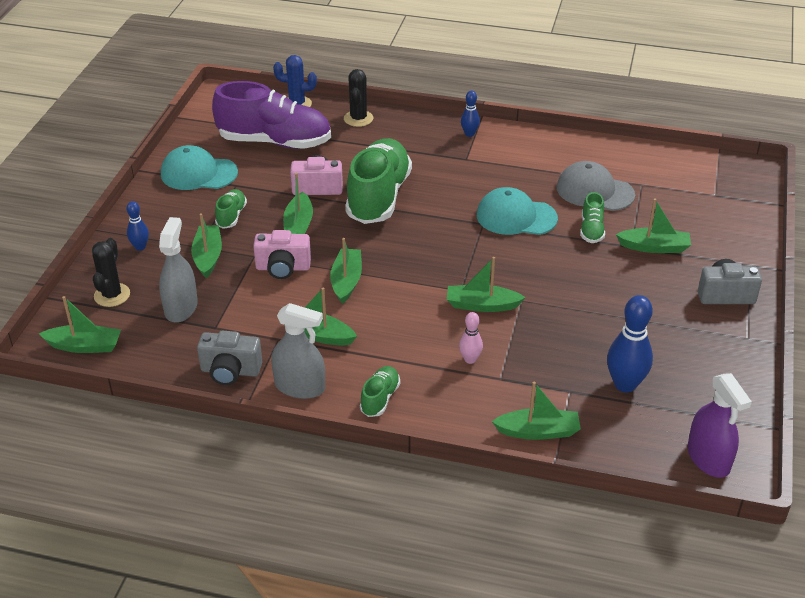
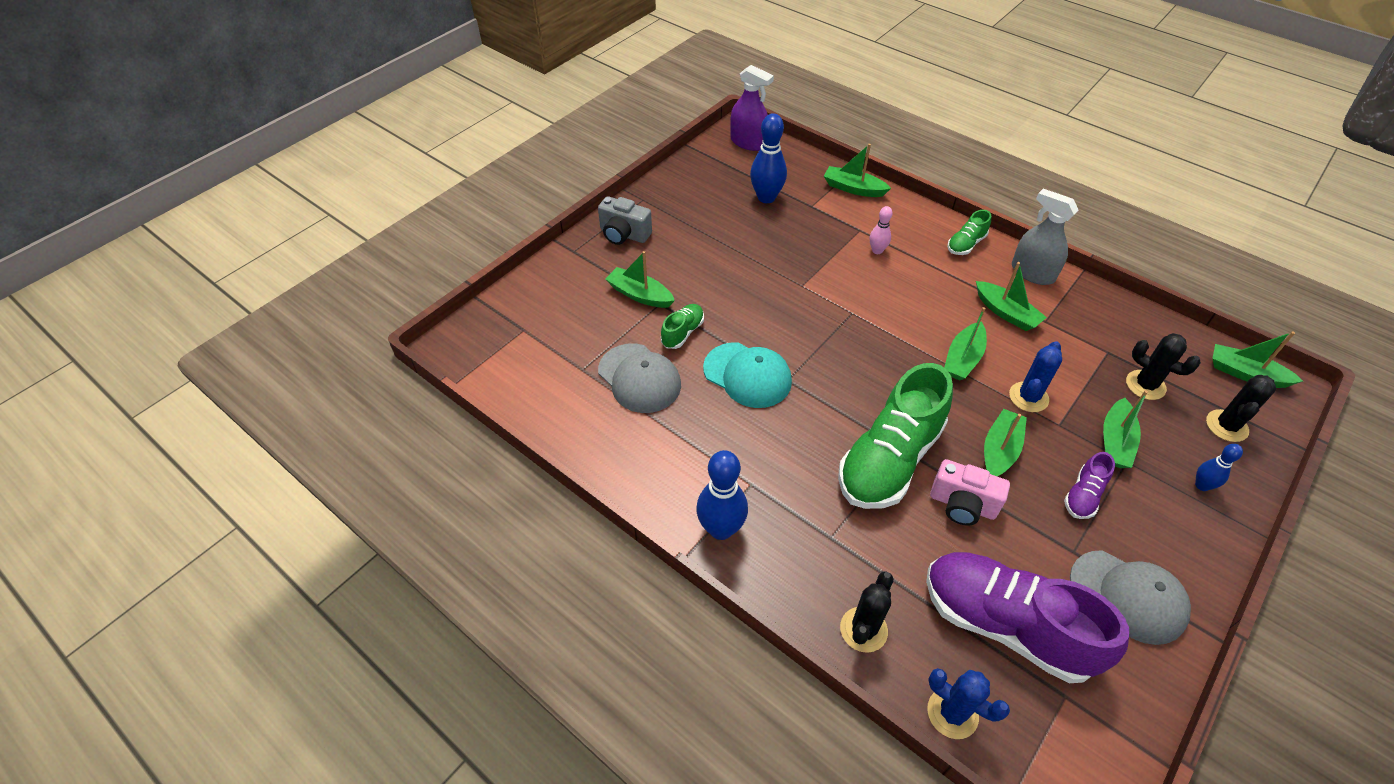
camera: 155 degrees left, 10 degrees up
grey spray bottle [159,217,198,323] -> black cactus [1126,333,1201,400]
turquoise cap [161,145,238,190] -> grey cap [1070,550,1191,645]
grey camera [197,330,263,385] -> none
green shoe [215,189,247,229] -> purple shoe [1064,452,1115,519]
pink camera [253,230,311,279] -> blue cactus [1009,341,1062,412]
green boat [447,257,526,312] -> none
blue bowling pin [461,91,480,137] -> blue bowling pin [696,450,748,540], size x1.82
purple spray bottle [688,373,752,478] -> purple spray bottle turned 120 degrees clockwise [730,65,774,151]

